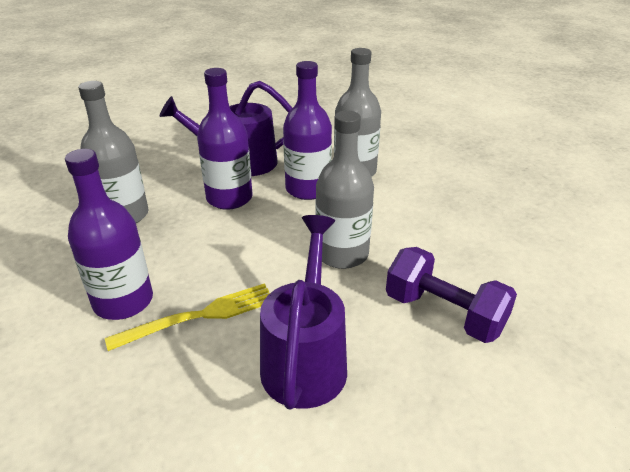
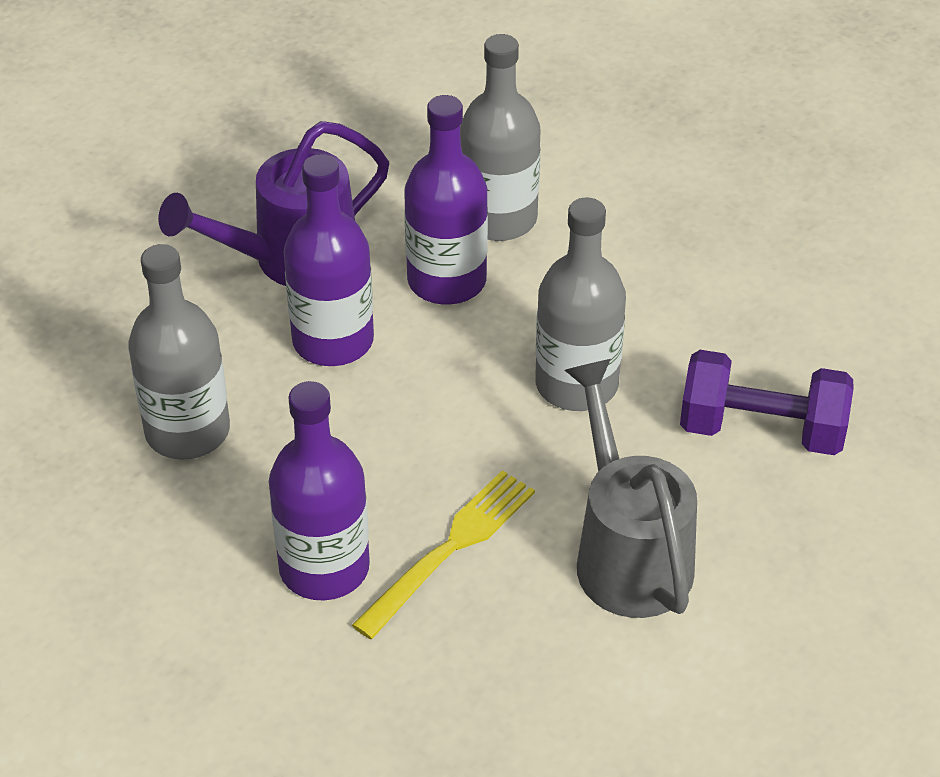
camera: 25 degrees left, 10 degrees up
purple watering can [260,215,347,409] -> grey watering can [564,359,697,618]

